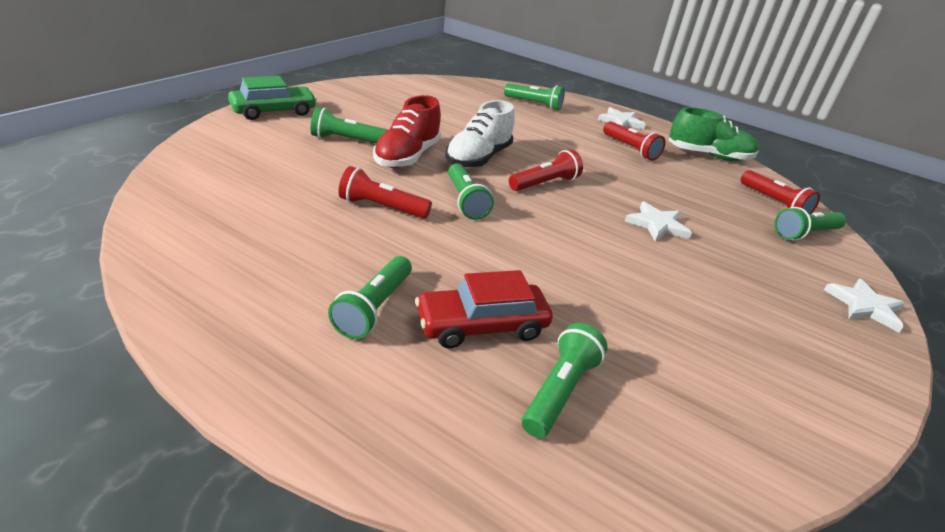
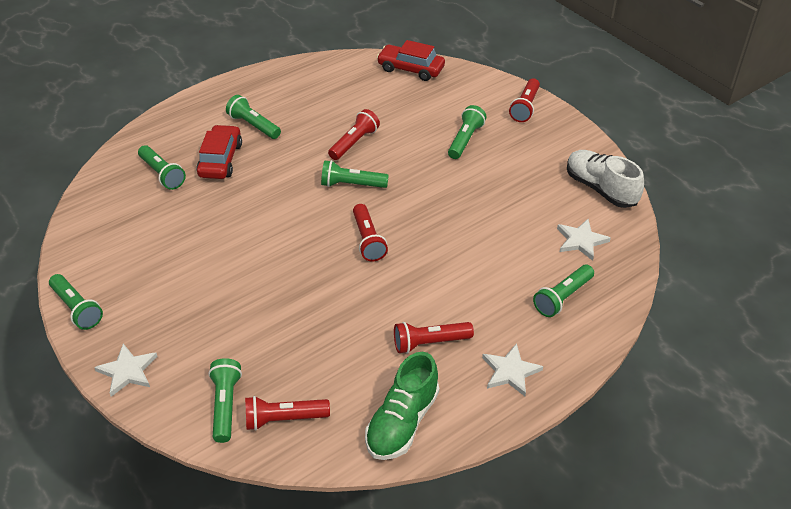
camera: 115 degrees right, 10 degrees up
green car [228,76,317,120] -> red flashlight [509,78,540,122]
red shoe [373,95,441,168] -> none
white shoe [445,100,515,168] -> white shoe moved to [567,150,644,208]
white star [625,202,692,242] -> white star moved to [557,219,611,261]
none -> green flashlight [49,274,103,330]
none -> red car [377,40,445,81]

